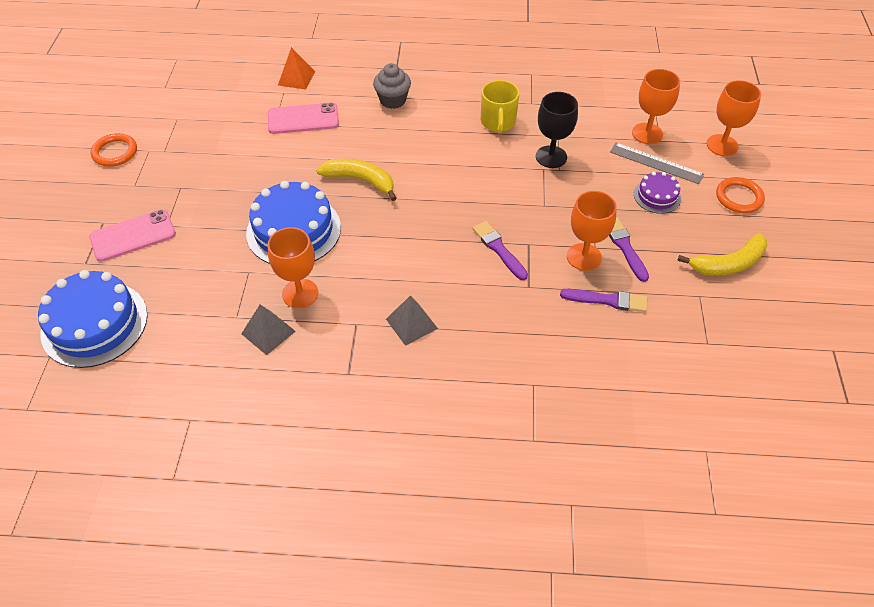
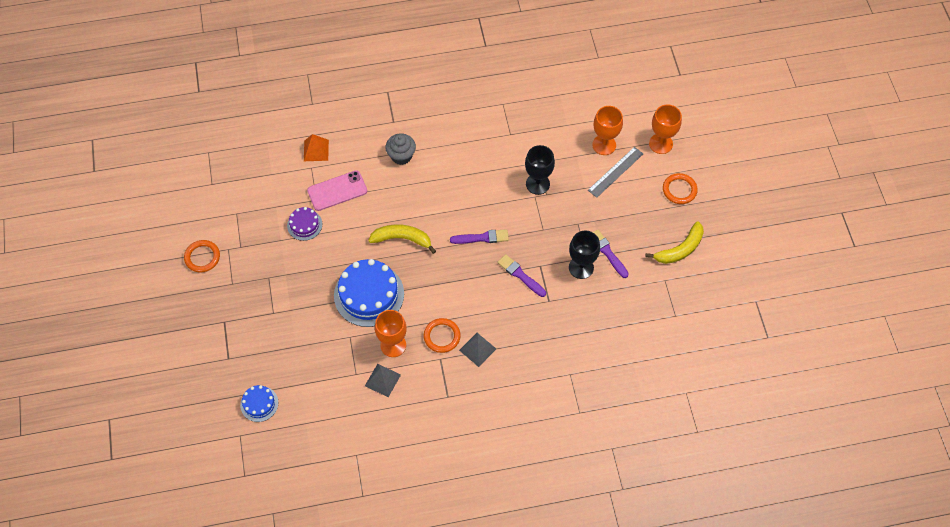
camera: 15 degrees left, 10 degrees up
blue cake [38,270,148,368] -> blue cake [240,385,278,422], size x0.52
pink phone [89,209,176,262] -> none
yellow mug [481,80,520,133] -> none
purple brush [560,289,647,312] -> purple brush moved to [450,229,509,244]
orange goblet [567,191,617,271] -> black goblet [569,230,600,279]
grey ruler [610,143,704,184] -> grey ruler turned 60 degrees counterclockwise [588,147,643,198]
purple cake [634,172,681,214] -> purple cake moved to [287,207,322,241]
none -> orange ring [424,318,461,353]

